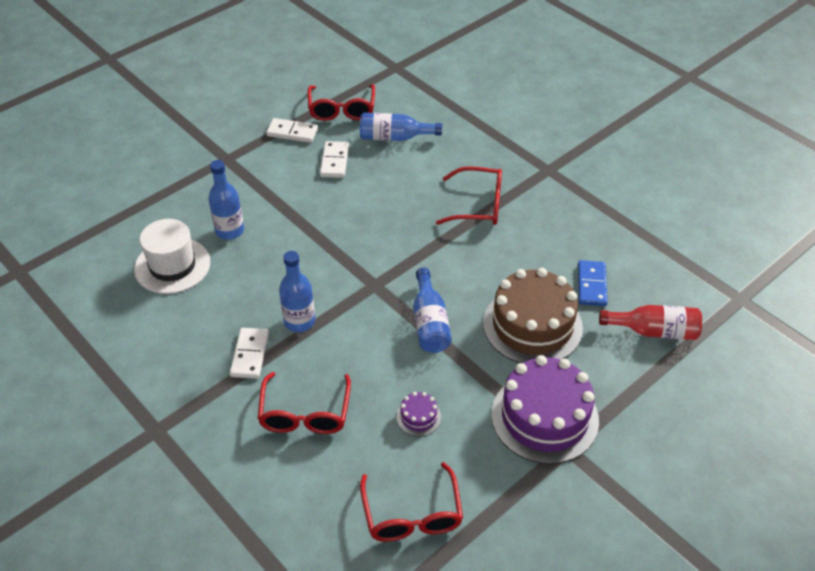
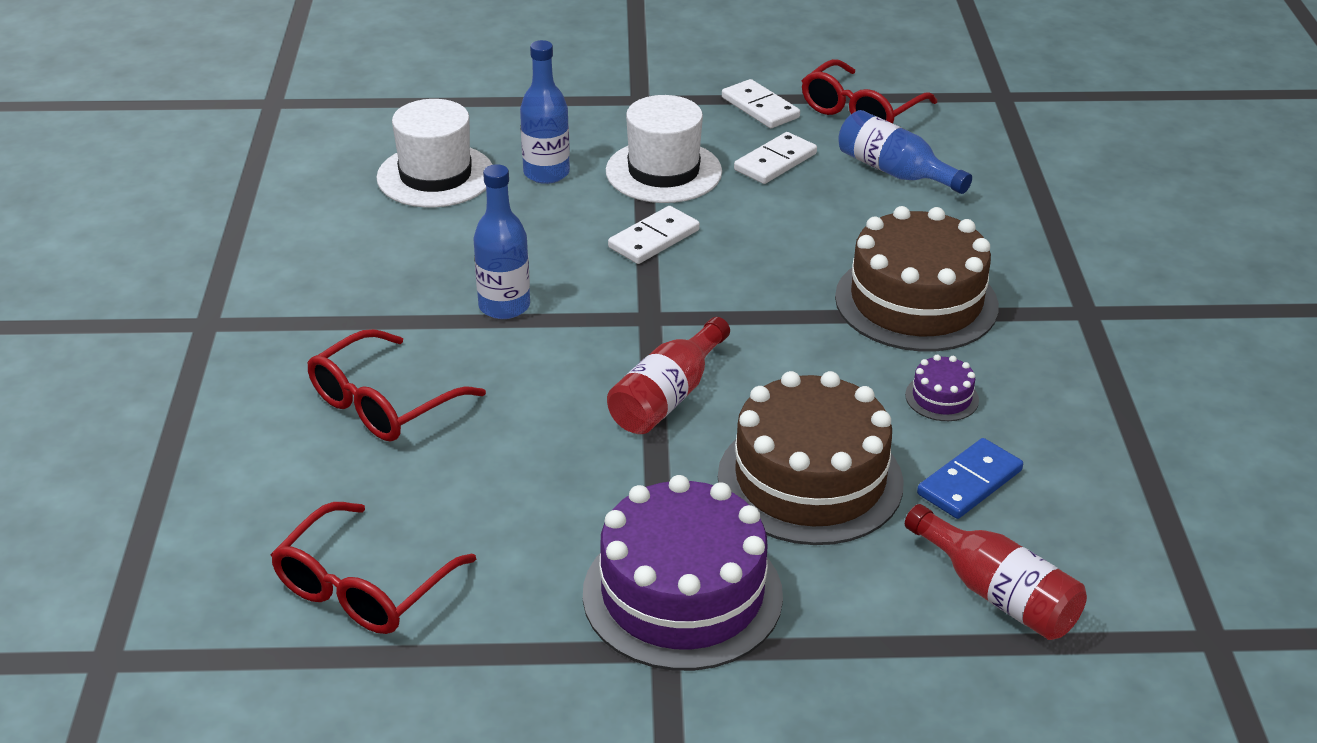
camera: 40 degrees right, 10 degrees down
white domino [230,328,269,379] -> white domino moved to [608,206,700,264]
purple cake [396,392,441,436] -> purple cake moved to [905,354,979,421]
blue bottle [413,267,452,353] -> red bottle [607,317,730,434]
red glasses [436,166,502,225] -> brown cake [835,206,999,352]
none -> white hat [606,95,722,203]

